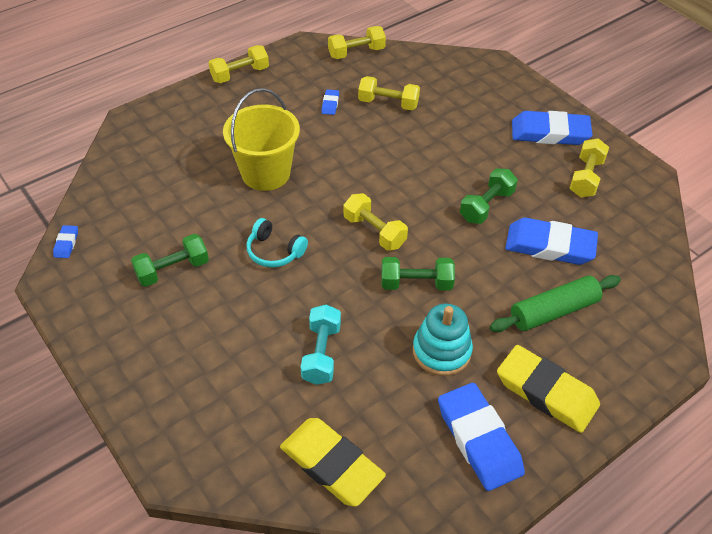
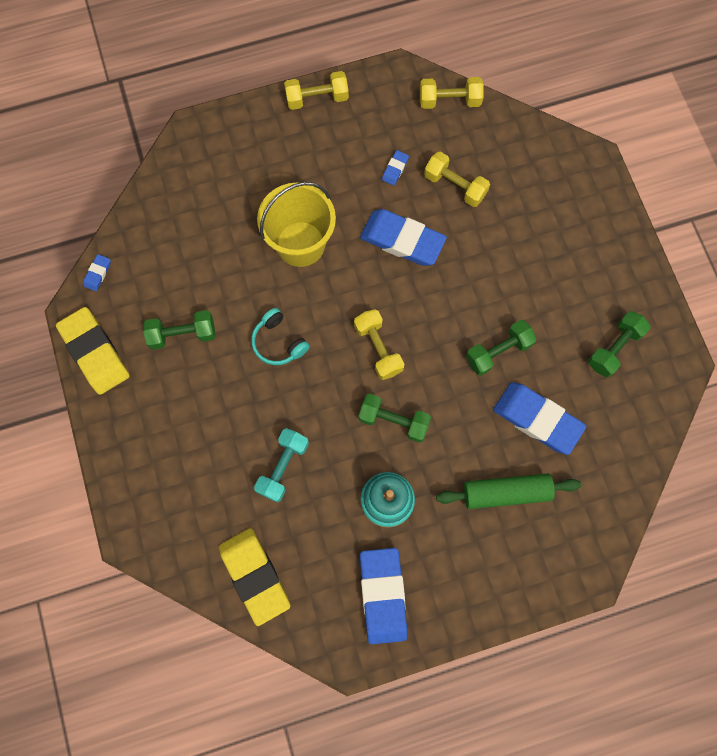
camera: 20 degrees right, 25 degrees up
yellow eraser [497,345,600,433] -> yellow eraser moved to [56,307,130,395]
blue eraser [512,111,592,145] -> blue eraser moved to [360,209,447,266]
yellow dumbbell [570,138,609,197] -> green dumbbell [588,311,650,377]

